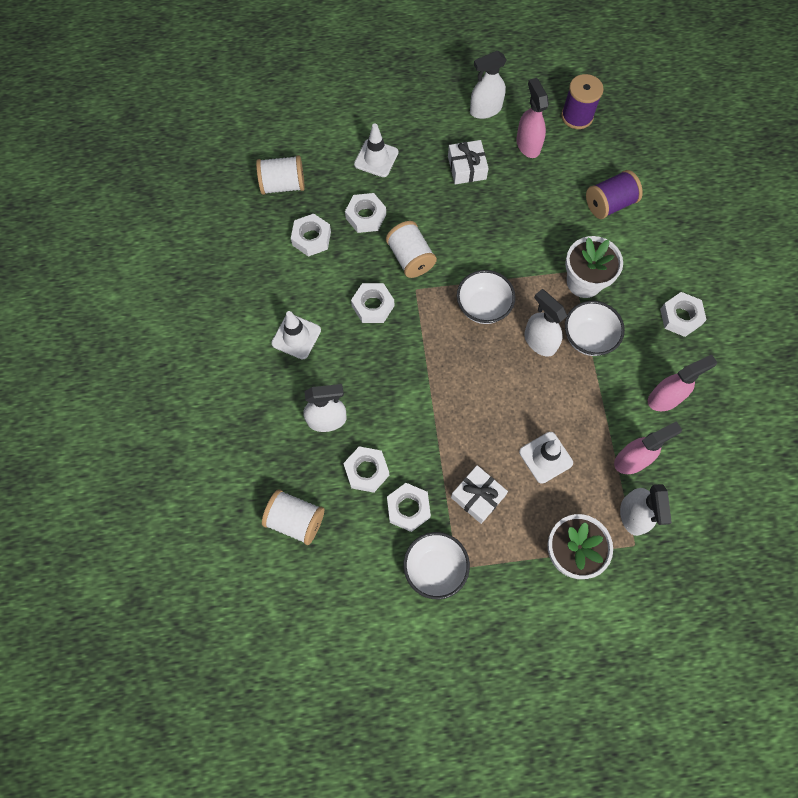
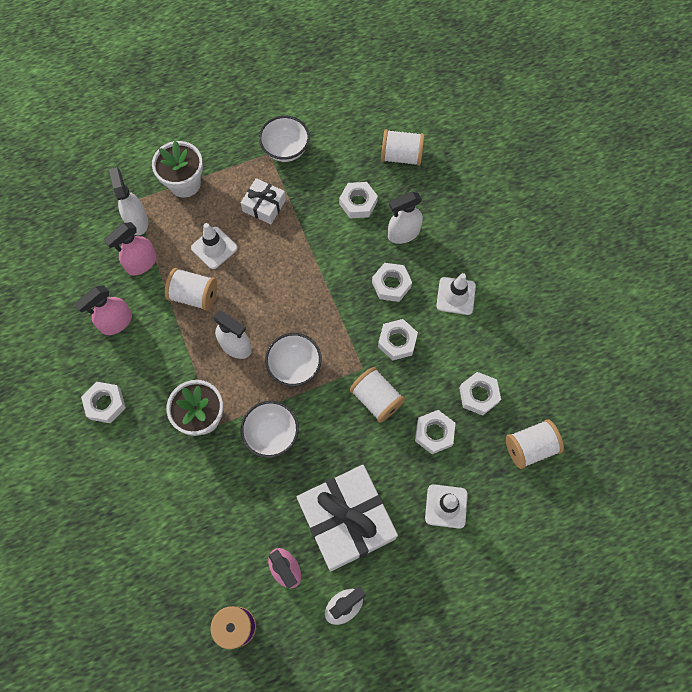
camera: 165 degrees right, 0 degrees up
white nut [387,483,431,532] -> white nut moved to [372,263,412,302]
white gift [448,140,489,184] -> white gift [297,465,398,572], size x2.00
white bowl [565,301,625,356] -> white bowl moved to [241,401,299,458]
purple spool [586,170,643,219] -> none
none -> white spool [165,268,217,311]

